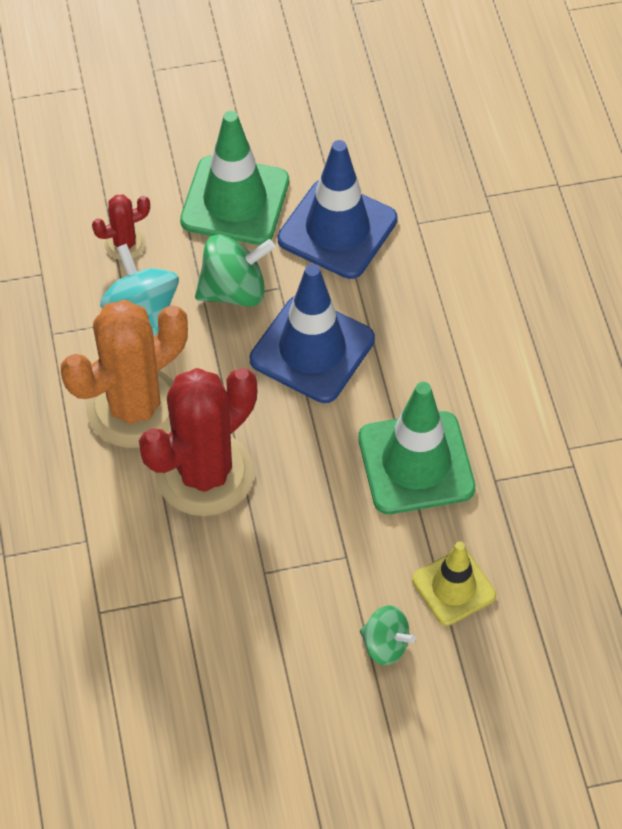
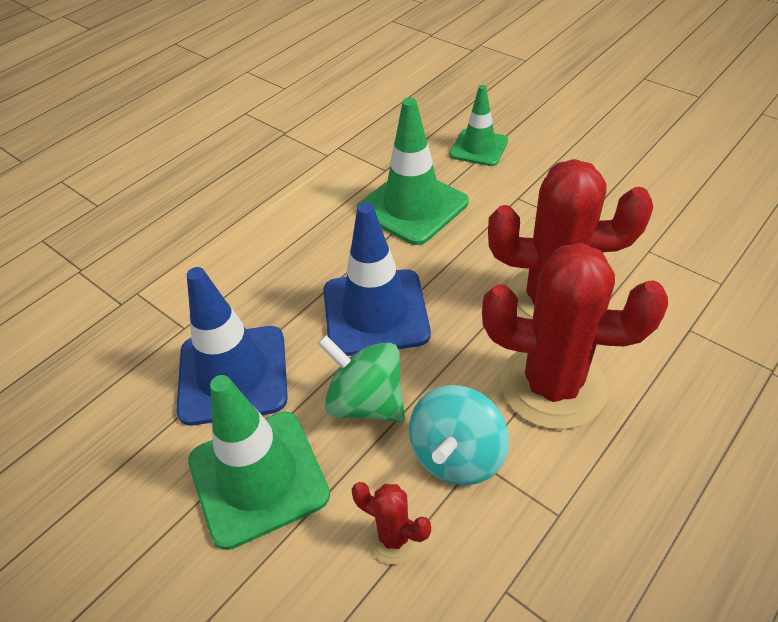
camera: 125 degrees left, 10 degrees down
orange cactus [61,299,188,448] -> red cactus [482,243,668,429]
green spinning top [360,605,416,665] -> none
yellow traffic cone [412,541,496,626] -> green traffic cone [450,85,508,166]

